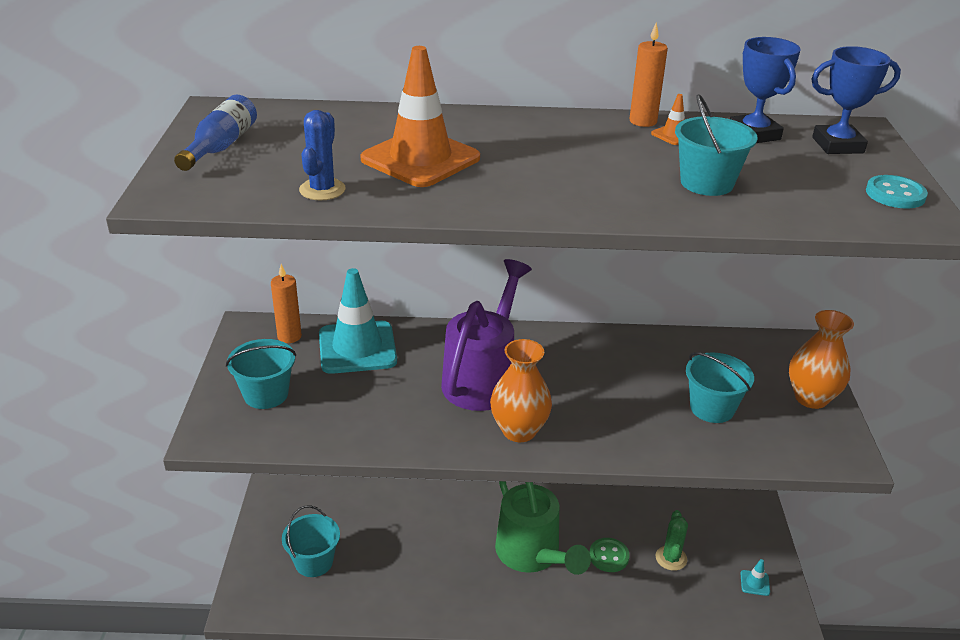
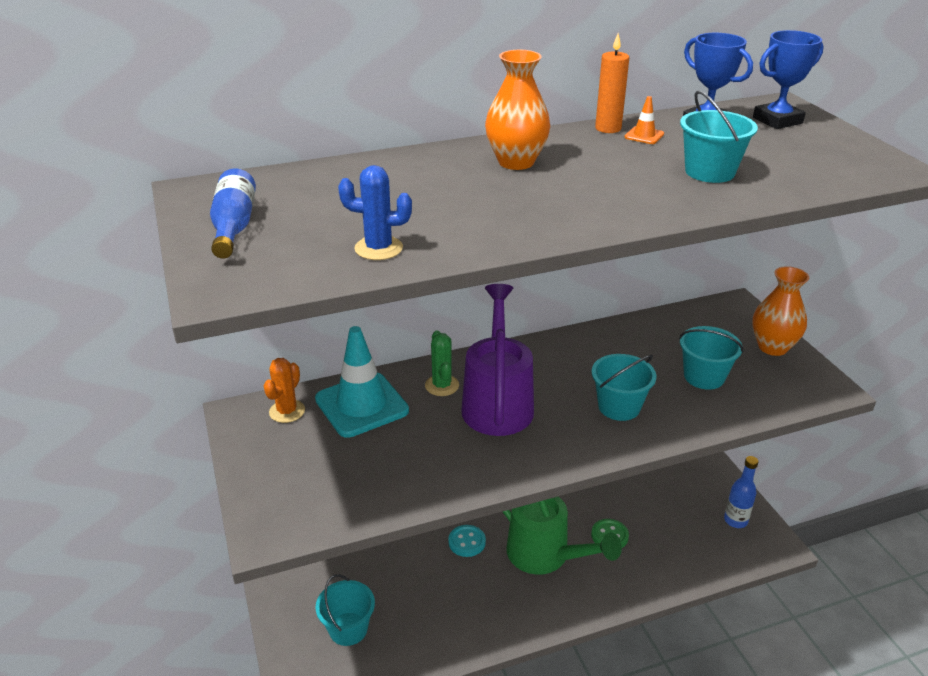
camera: 20 degrees left, 0 degrees up
turquoise bucket [226,339,296,409] -> turquoise bucket moved to [591,354,657,421]
orange candle [271,264,302,343] -> orange cactus [264,358,305,423]
blue cactus [299,110,346,201] -> blue cactus turned 75 degrees counterclockwise [338,165,412,260]
orange traffic cone [360,46,480,187] -> none
orange vase [490,339,552,442] -> orange vase moved to [485,50,550,170]
green cactus [656,510,688,571] -> green cactus moved to [425,331,459,396]
turquoise traffic cone [740,559,770,596] -> blue bottle [724,456,759,528]
turquoise button [866,175,928,209] -> turquoise button moved to [448,525,486,557]

